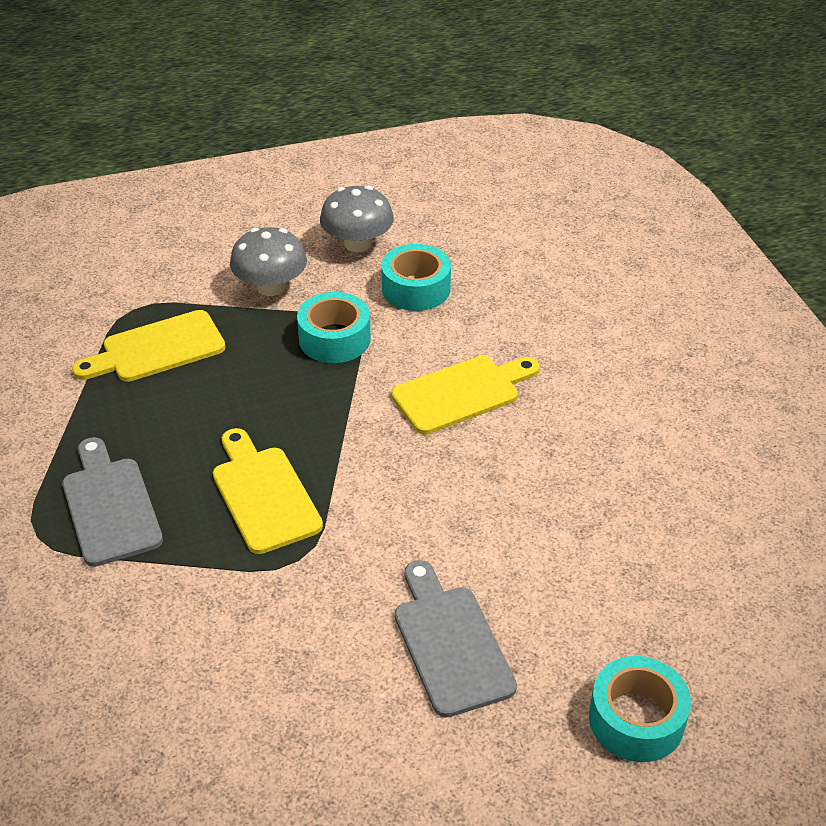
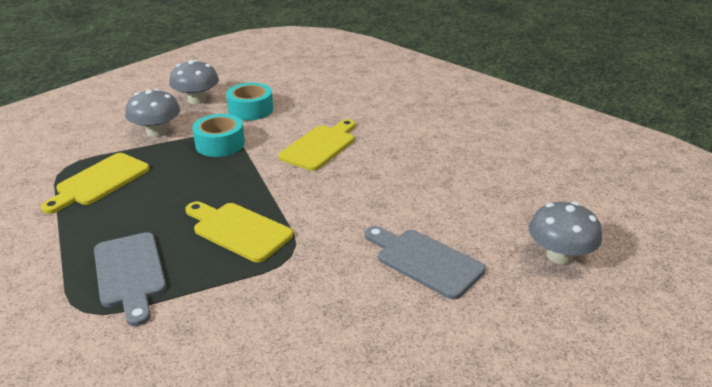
camera: 30 degrees left, 10 degrees down
grey cutting board [62,437,163,567] -> grey cutting board turned 150 degrees counterclockwise [94,232,166,326]
turquoise tape [589,656,691,762] -> grey mushroom [529,202,602,264]

